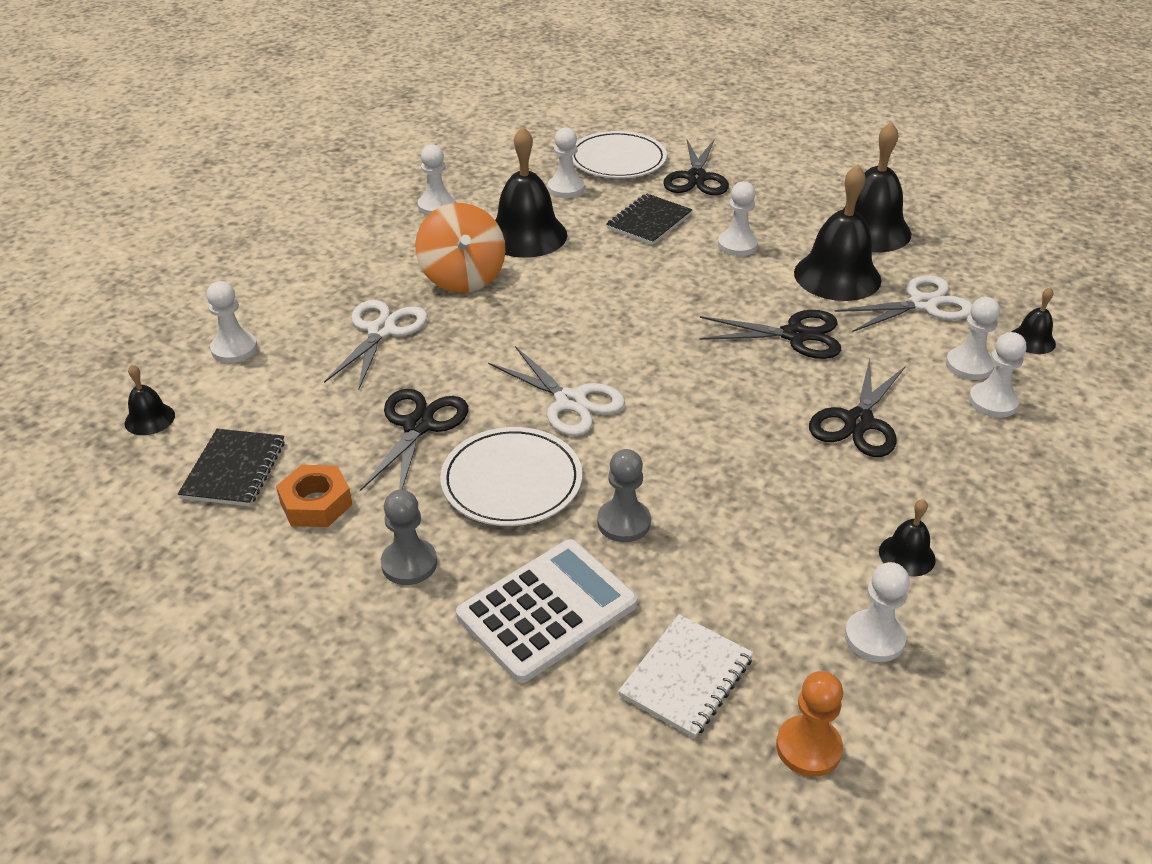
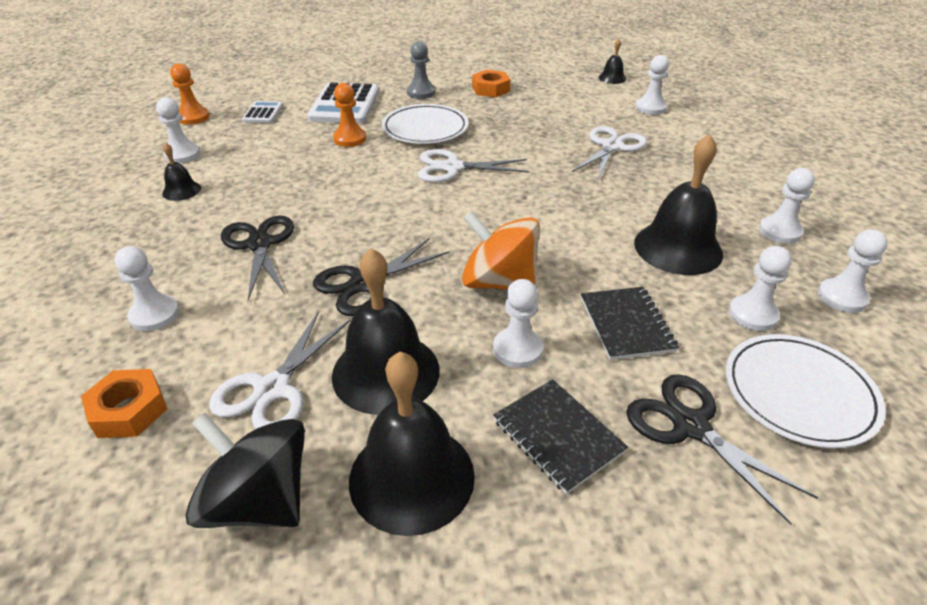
camera: 135 degrees right, 0 degrees up
black notebook [178,429,285,506] -> black notebook moved to [493,379,628,494]
white scissors [324,300,428,391] -> white scissors turned 120 degrees counterclockwise [572,126,647,180]
black scissors [360,389,468,491] -> none
orange spinning top [415,203,506,293] -> orange spinning top moved to [462,211,540,290]
grey pawn [597,449,651,542] -> orange pawn [333,83,366,147]
white notebook [618,614,754,739] -> white calculator [242,101,283,123]
white pawn [946,297,1000,380] -> white pawn moved to [818,230,888,313]
black bell [1012,287,1056,354] -> orange nut [81,369,168,438]
none -> black spinning top [185,413,305,528]

